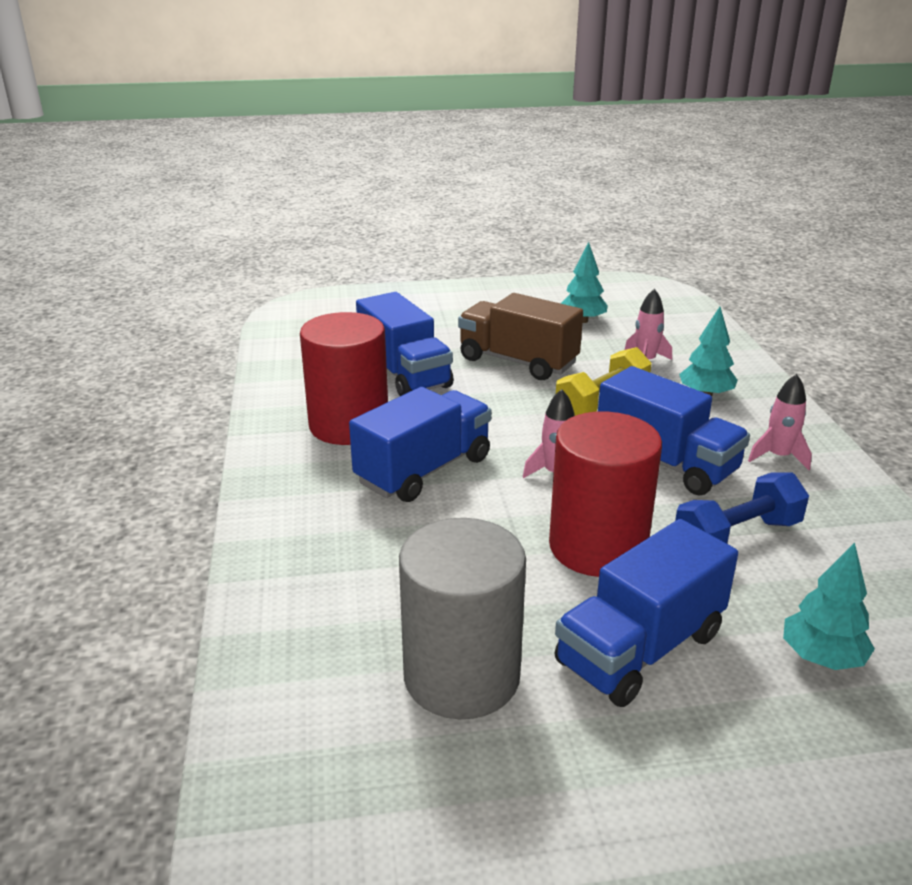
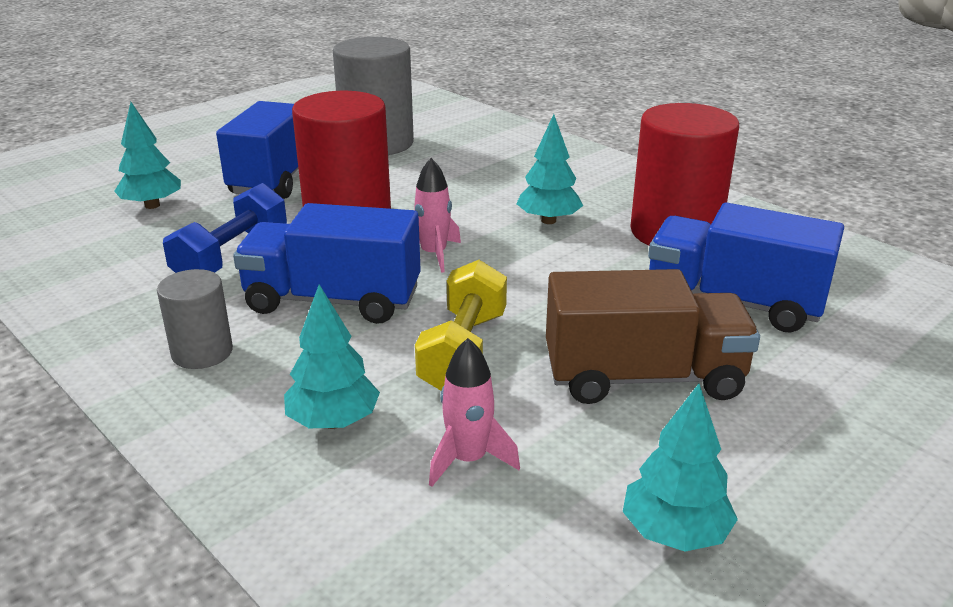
camera: 145 degrees right, 0 degrees up
blue truck [349,387,491,502] -> turquoise tree [516,114,583,224]
pink rocket [748,374,812,470] -> grey cylinder [157,269,233,369]

